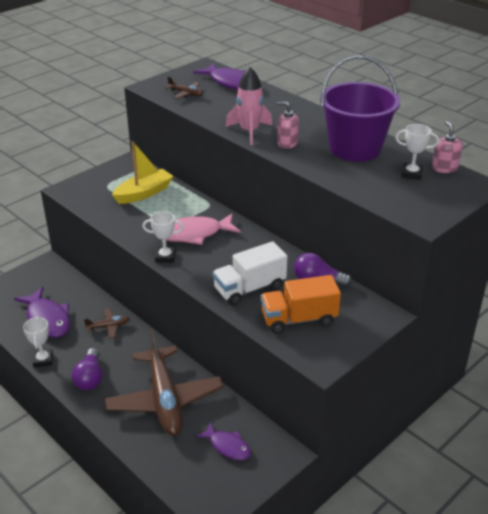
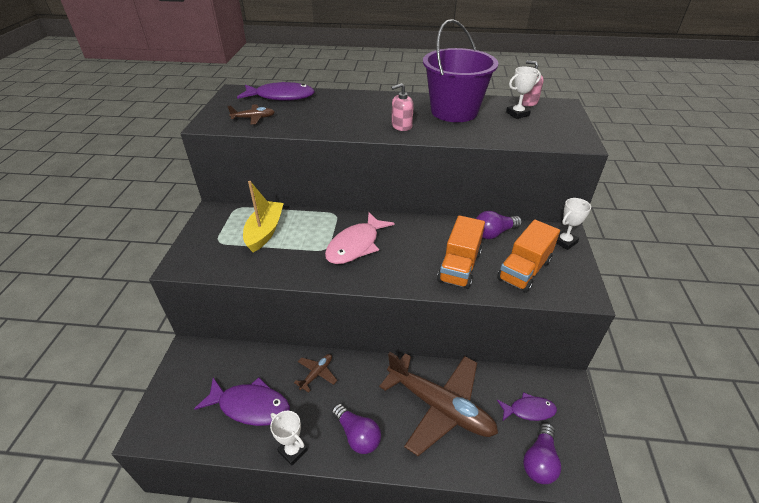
camera: 40 degrees left, 5 degrees up
white trophy [143,211,184,263] -> white trophy moved to [556,198,591,250]
white truck [212,241,287,306] -> orange truck [437,215,485,289]
pink rocket [226,67,272,145] -> none
none -> purple light bulb [523,423,561,484]

